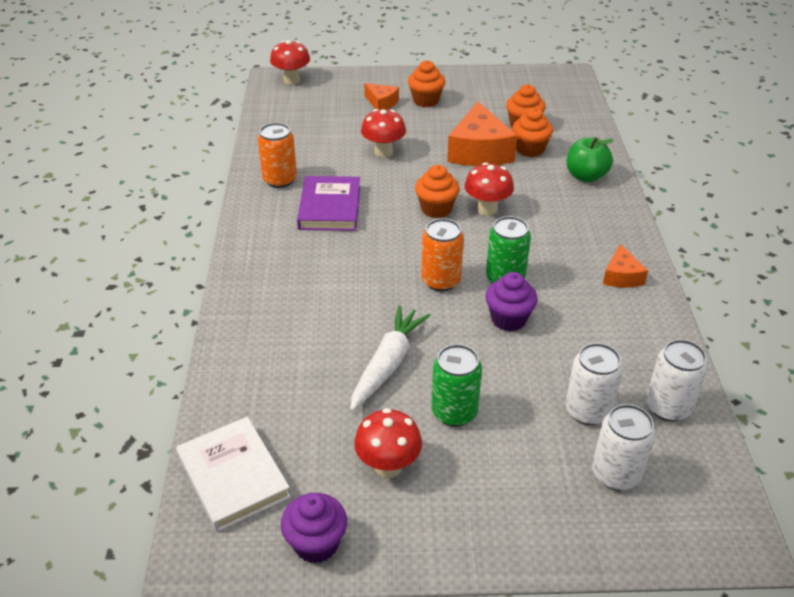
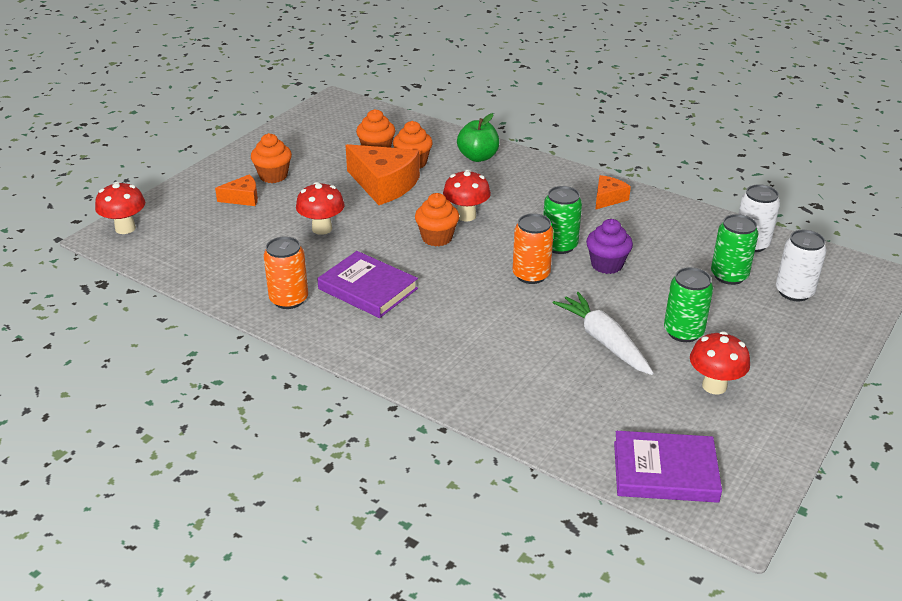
camera: 55 degrees left, 5 degrees down
white book [176,417,291,532] -> purple book [614,431,722,503]
purple cupcake [281,493,347,564] -> none
white can [566,343,623,425] -> green can [711,214,759,285]
orange cheese [603,244,648,288] -> orange cheese turned 90 degrees counterclockwise [595,175,631,210]

